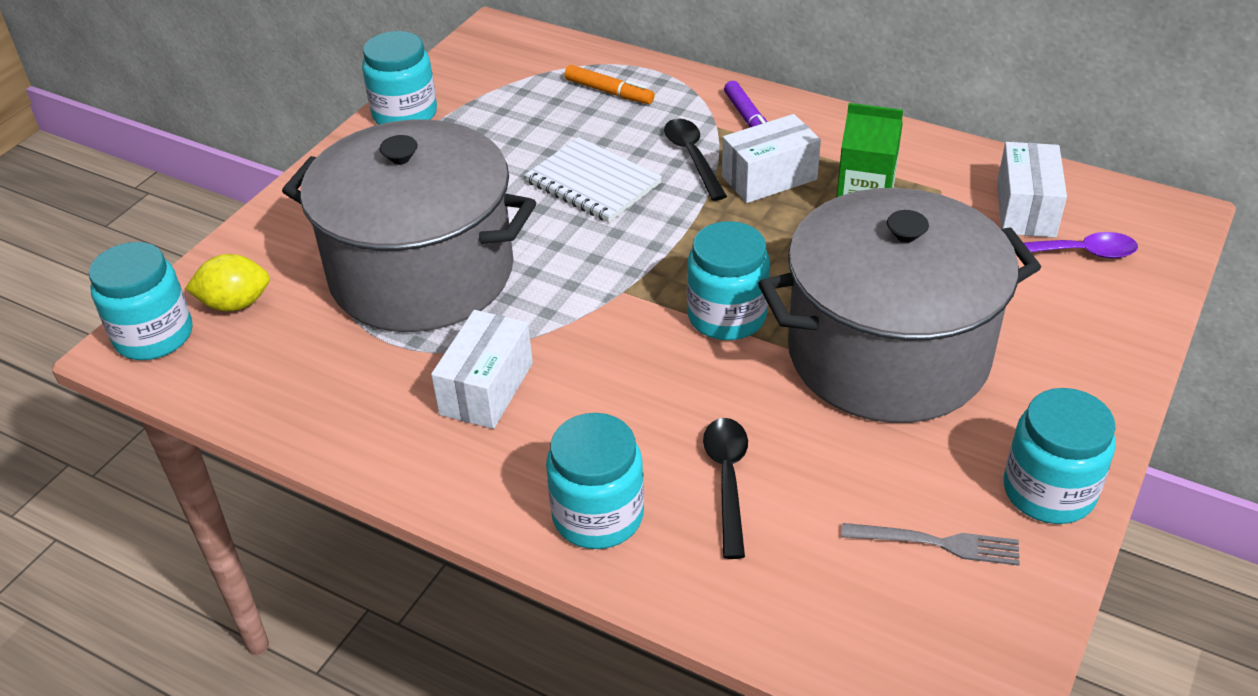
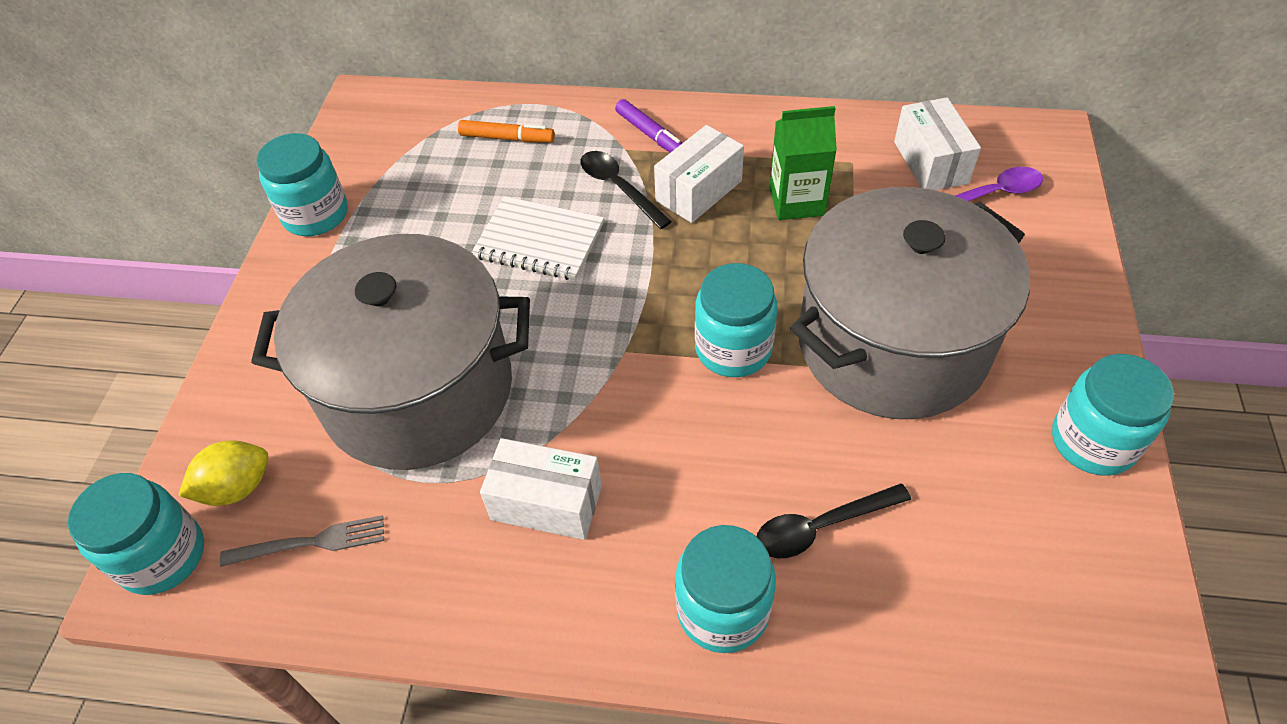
camera: 20 degrees left, 10 degrees up
white box [431,310,533,429] -> white box turned 75 degrees counterclockwise [480,438,602,540]
black spoon [703,418,748,559] -> black spoon turned 90 degrees counterclockwise [757,483,911,558]
grey fork [842,523,1020,566] -> grey fork moved to [220,515,384,567]

